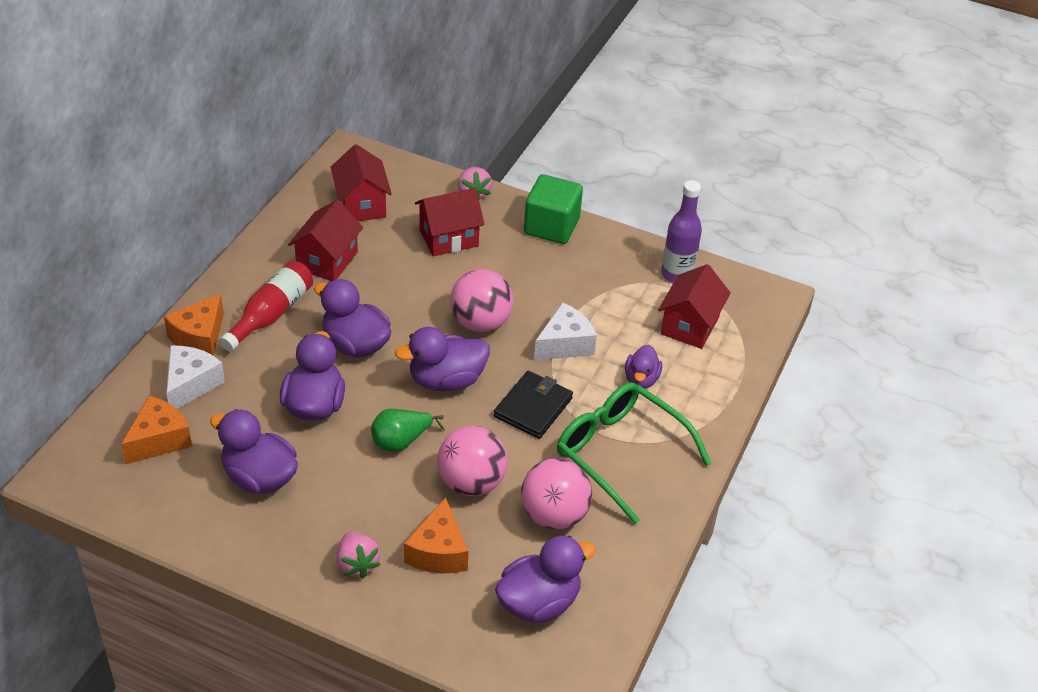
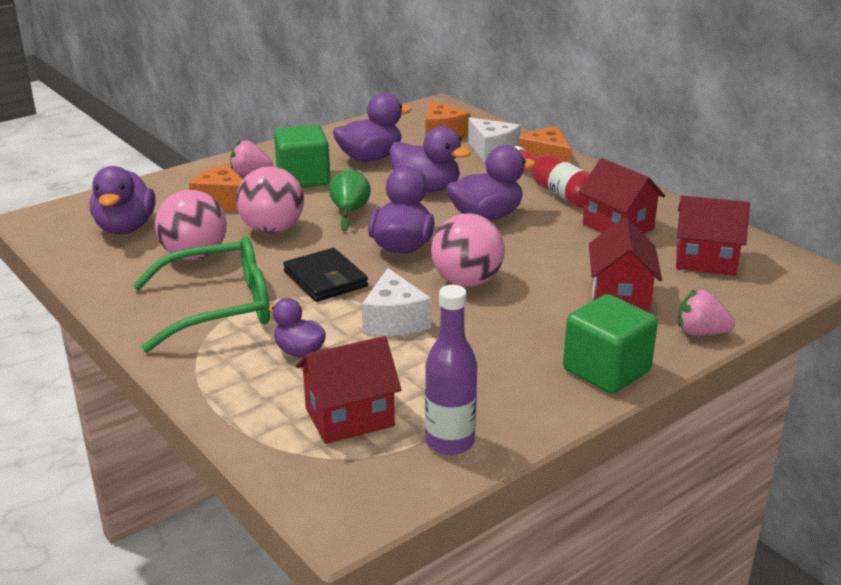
camera: 120 degrees right, 15 degrees down
red house [658,264,731,349] -> red house turned 75 degrees counterclockwise [296,336,402,444]
none -> green cube [274,125,330,188]

